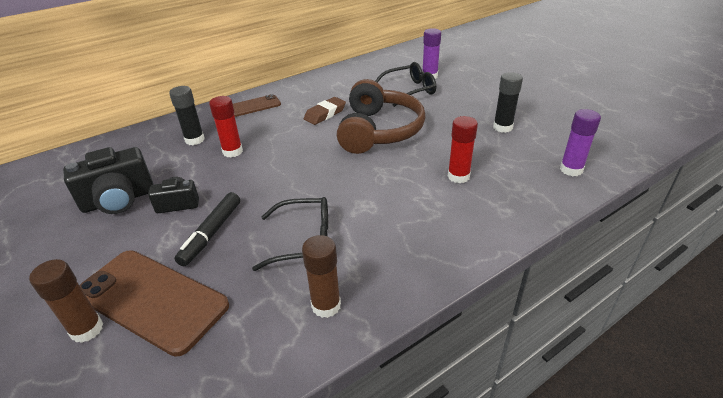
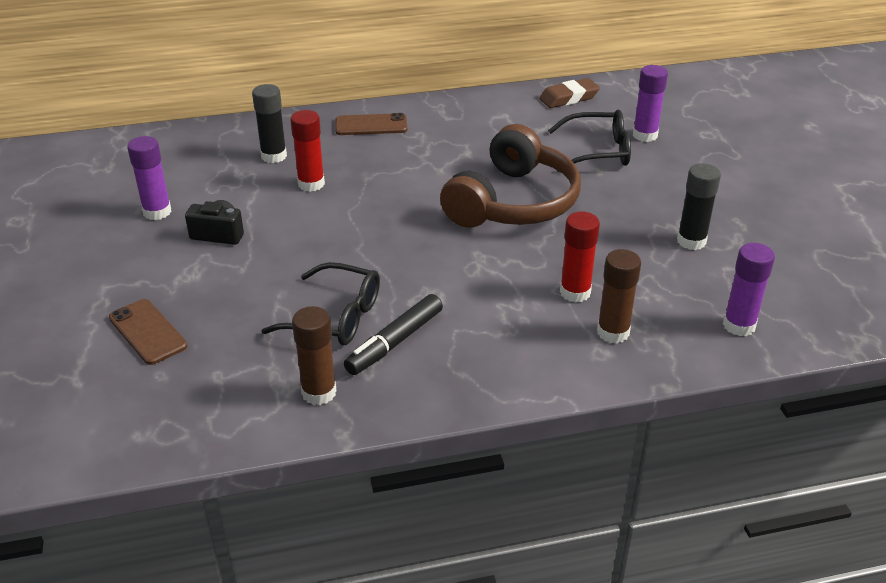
camera: 20 degrees right, 0 degrees up
brown glue stick [29,259,103,343] -> brown glue stick moved to [597,249,641,343]
black camera [63,147,154,214] -> purple glue stick [127,136,172,220]
brown phone [79,250,229,357] -> brown phone [109,299,187,365], size x0.54
black marker [174,192,240,266] -> black marker moved to [344,294,443,375]
brown eraser [304,97,346,125] -> brown eraser moved to [539,78,600,108]

